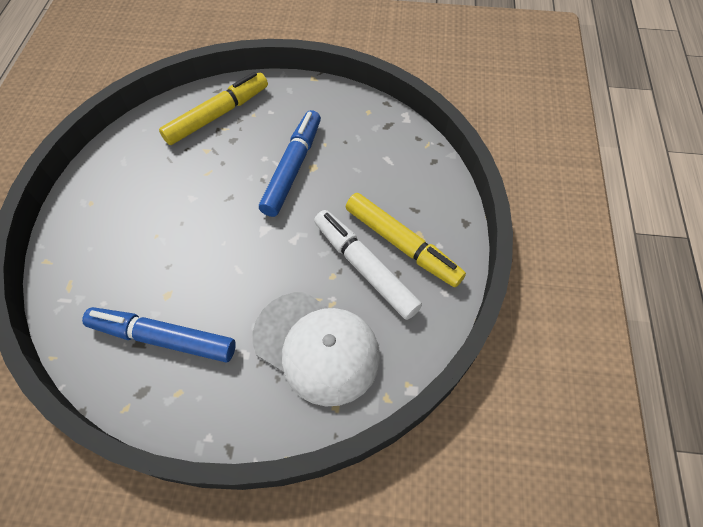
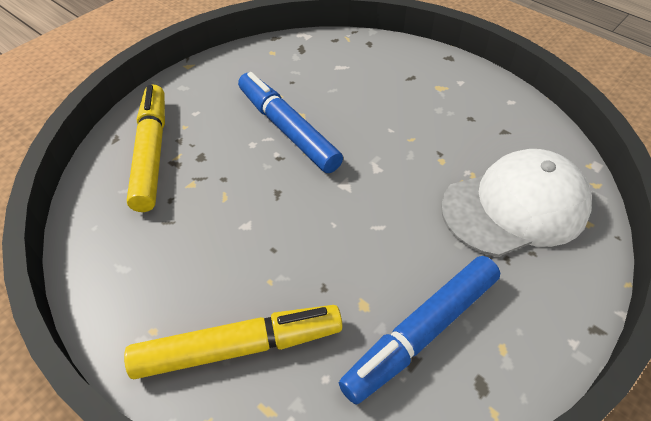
camera: 55 degrees left, 10 degrees down
white marker [314,210,422,320] -> none
yellow marker [346,193,466,287] -> yellow marker moved to [124,305,343,379]

